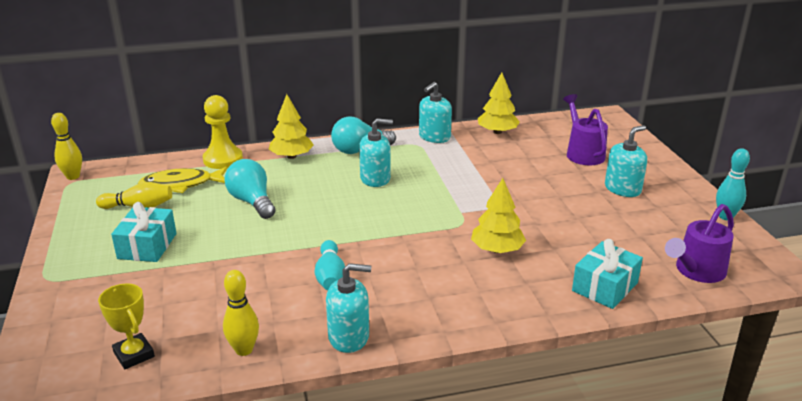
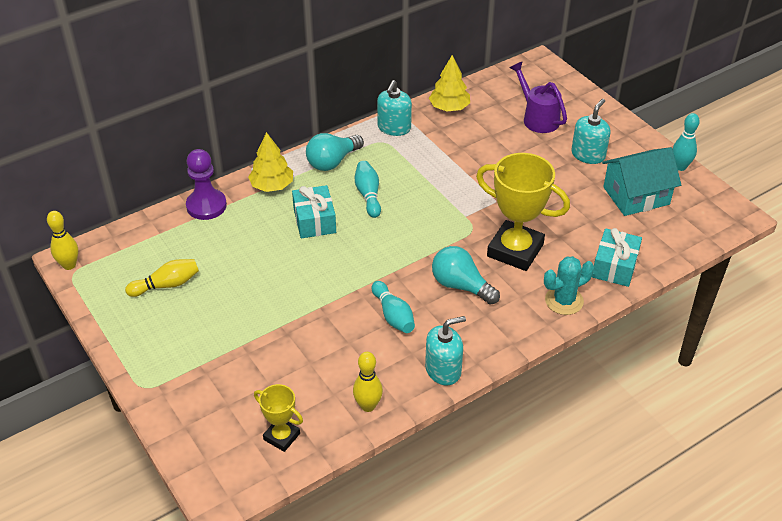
camera: 20 degrees left, 15 degrees up
turquoise gift [111,202,176,262] -> turquoise gift moved to [292,185,336,239]
yellow fish [138,167,227,193] -> none
yellow pawn [203,95,243,169] -> purple pawn [186,149,227,220]
turquoise light bulb [224,159,276,219] -> turquoise light bulb moved to [432,246,500,305]
turquoise soap dispenser [359,118,393,187] -> turquoise bowling pin [355,161,381,218]
yellow tree [471,178,526,253] -> yellow trophy [476,153,570,271]
purple watering can [665,204,734,283] -> none
none -> turquoise cactus [544,256,594,315]
none -> turquoise house [602,147,681,216]

